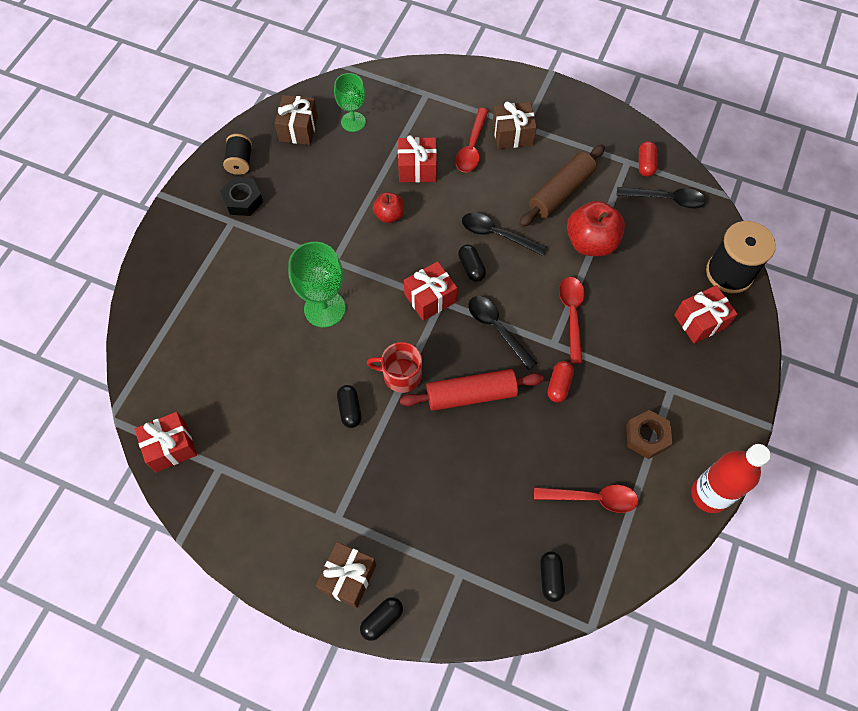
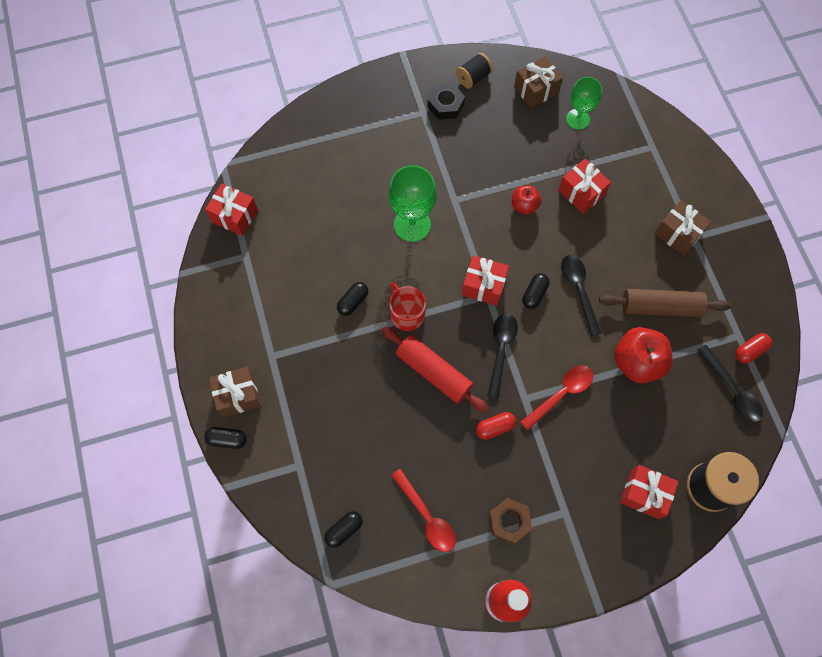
camera: 50 degrees right, 5 degrees up
red spoon [455,108,489,172] -> none

